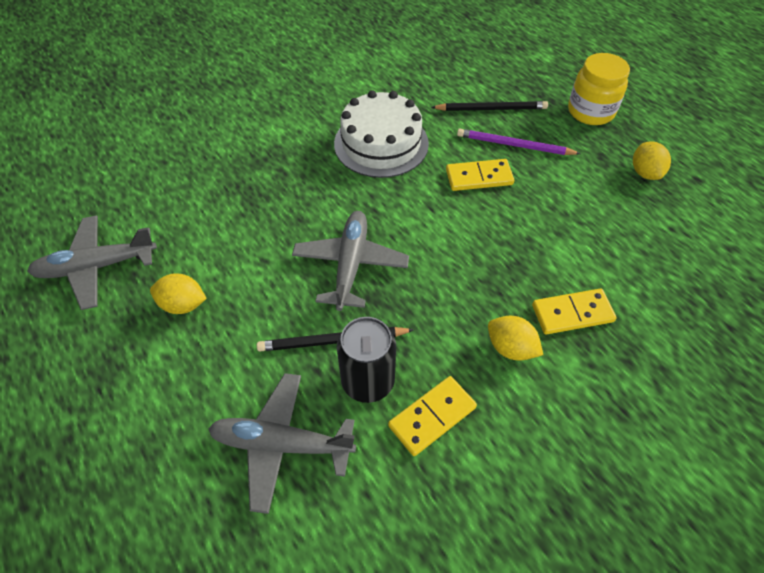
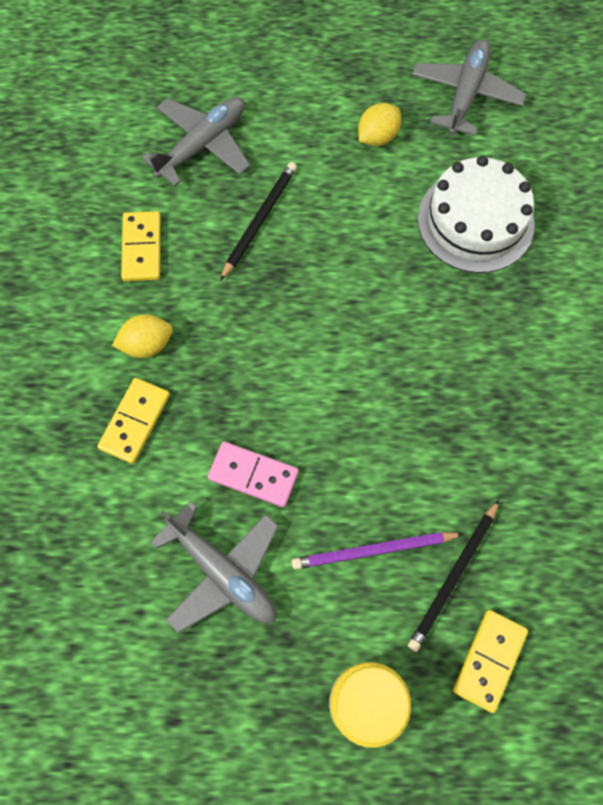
camera: 125 degrees right, 15 degrees up
grey plane [292,211,409,311] -> grey plane moved to [151,501,279,633]
white cake [334,90,429,178] -> white cake moved to [418,156,535,273]
black can [337,317,396,403] -> none
yellow domino [446,159,514,191] -> yellow domino moved to [453,610,528,713]
purple pencil [457,129,581,155] -> purple pencil turned 150 degrees counterclockwise [292,532,464,570]
yellow lemon [633,142,671,180] -> none
none -> pink domino [208,442,299,507]

